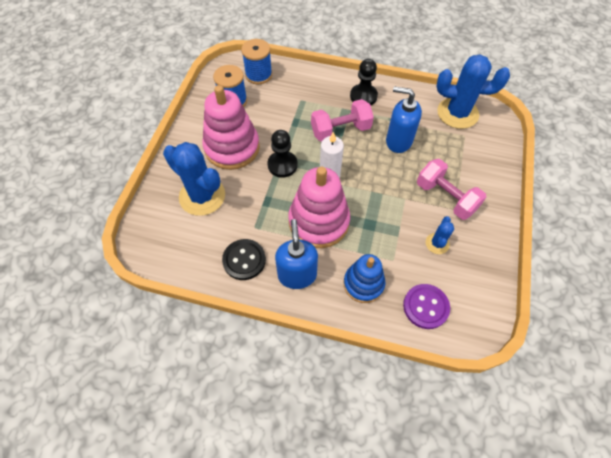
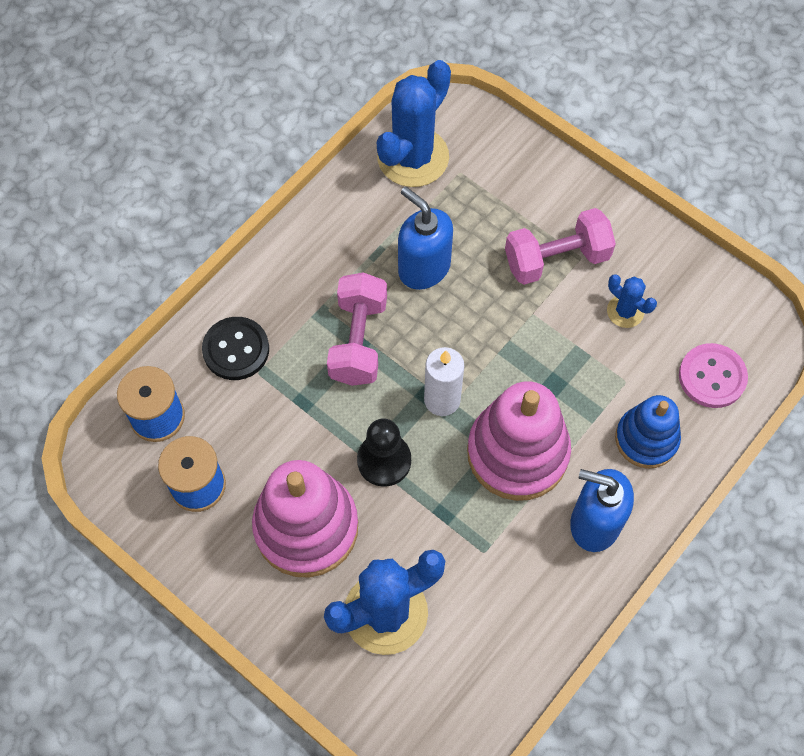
camera: 65 degrees left, 5 degrees up
black button [222,239,266,280] -> black button moved to [202,317,269,380]
black pawn [350,59,378,105] -> none
blue soap dispenser [386,86,422,153] -> blue soap dispenser turned 90 degrees clockwise [398,187,453,290]
purple button [403,284,450,329] -> pink button [679,343,748,408]

